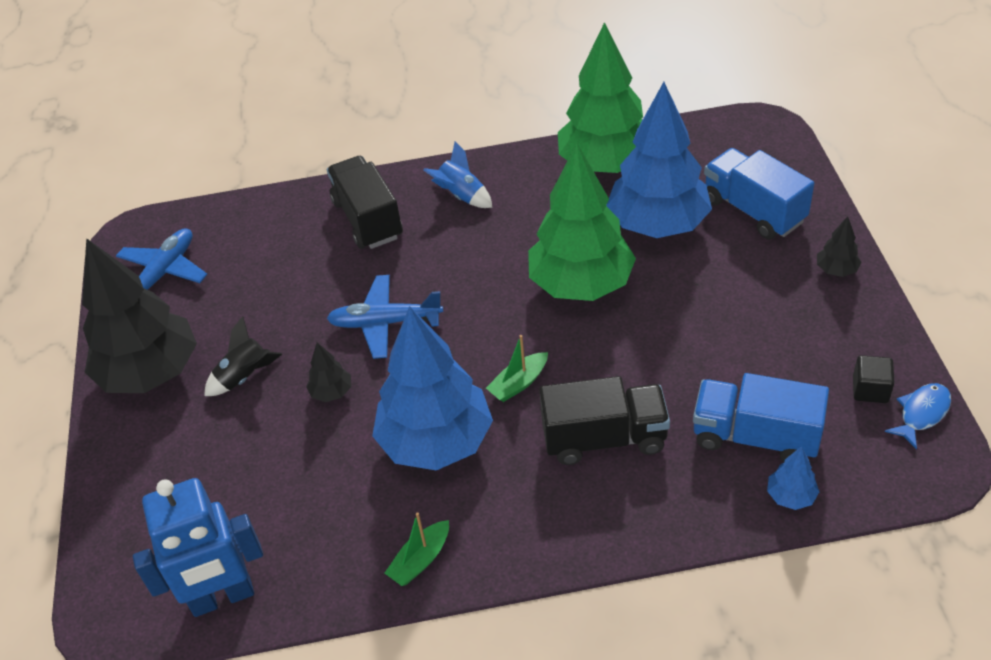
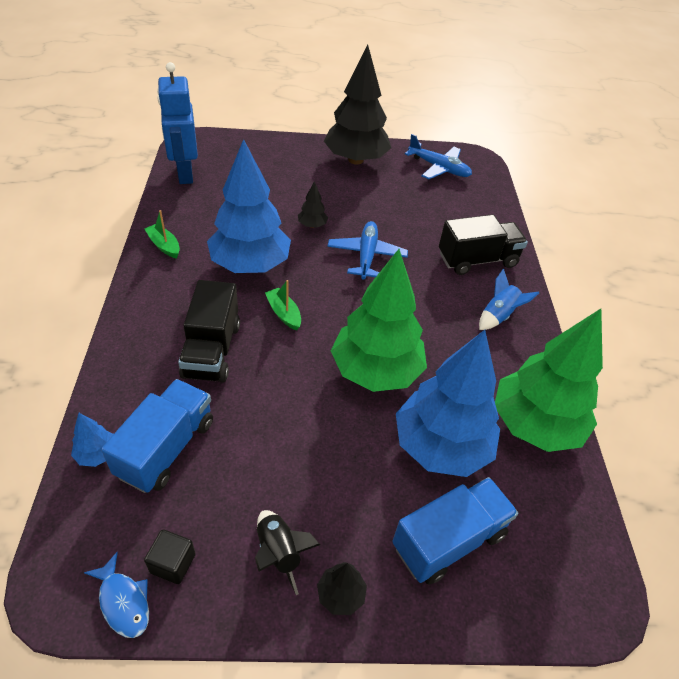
camera: 90 degrees right, 0 degrees up
black rocket [204,316,282,396] -> black rocket moved to [255,510,320,595]

